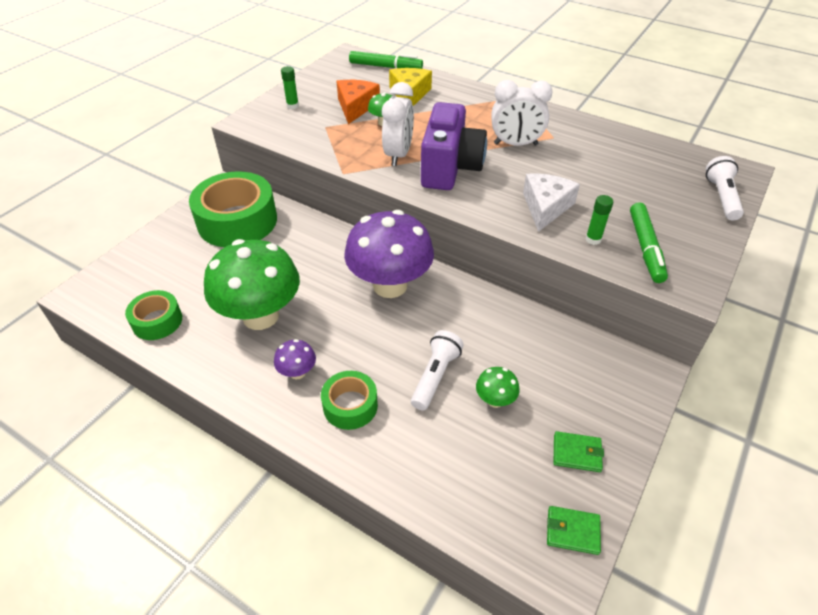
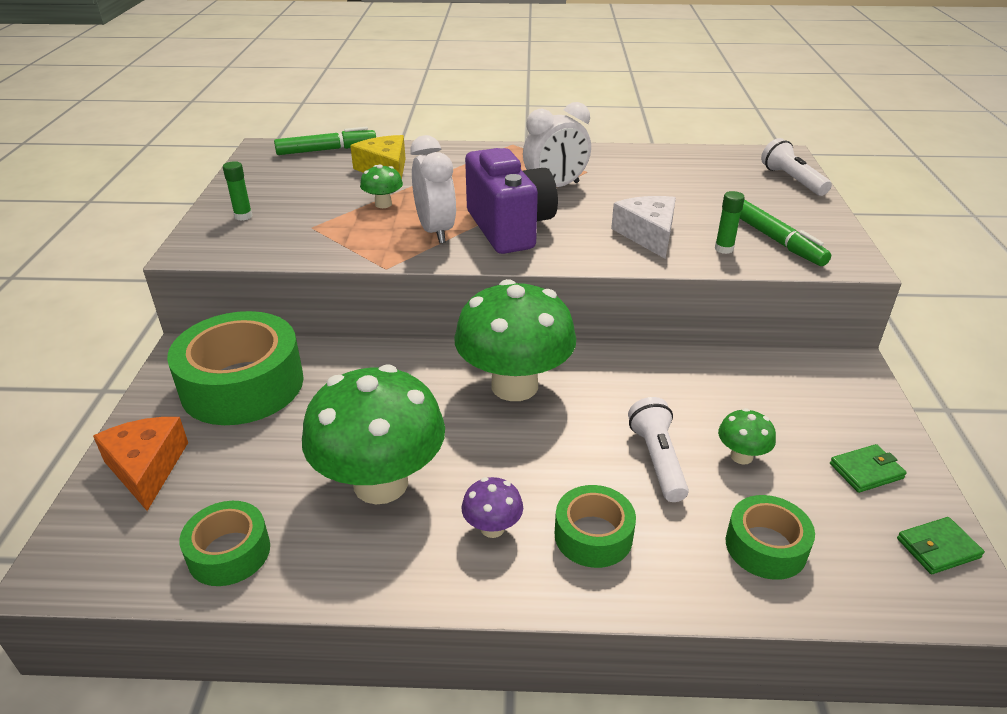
camera: 30 degrees left, 10 degrees down
orange cheese [336,80,380,124] -> orange cheese moved to [93,417,188,511]
purple mushroom [344,210,434,298] -> green mushroom [454,279,576,401]
none -> green tape [726,495,815,580]

